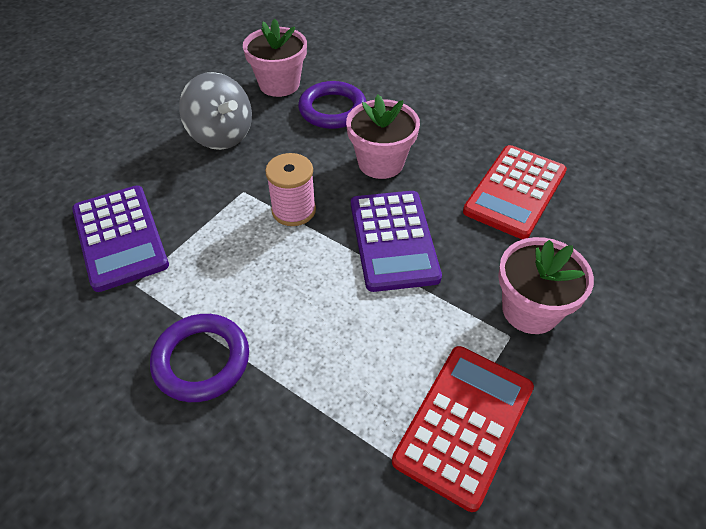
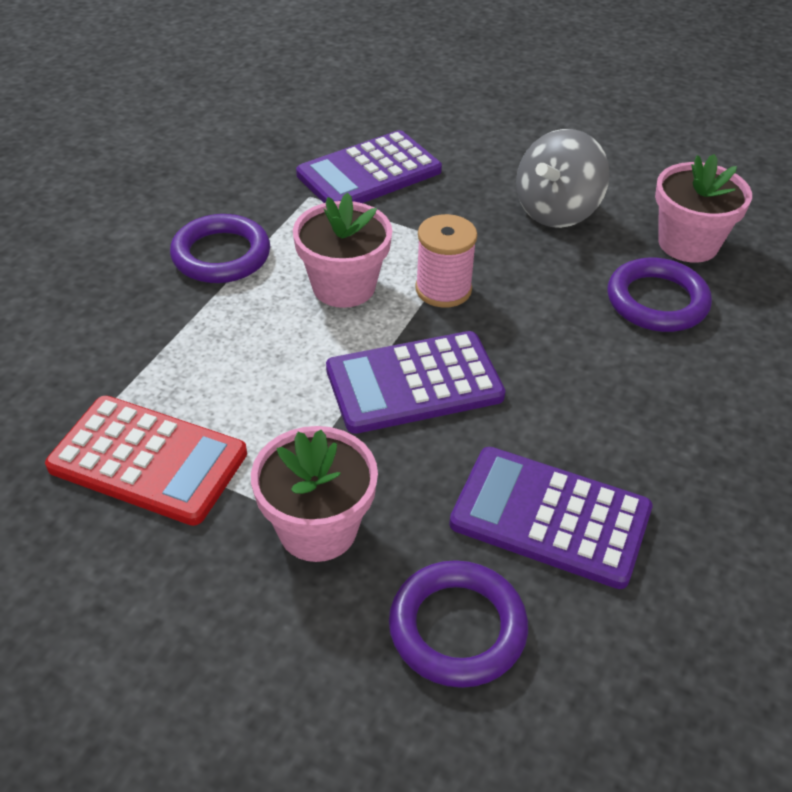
camera: 80 degrees right, 5 degrees down
pink flower pot [346,95,420,179] -> pink flower pot moved to [293,192,393,308]
red calculator [463,145,567,239] -> purple calculator [449,447,652,589]
none -> purple ring [389,560,528,688]

